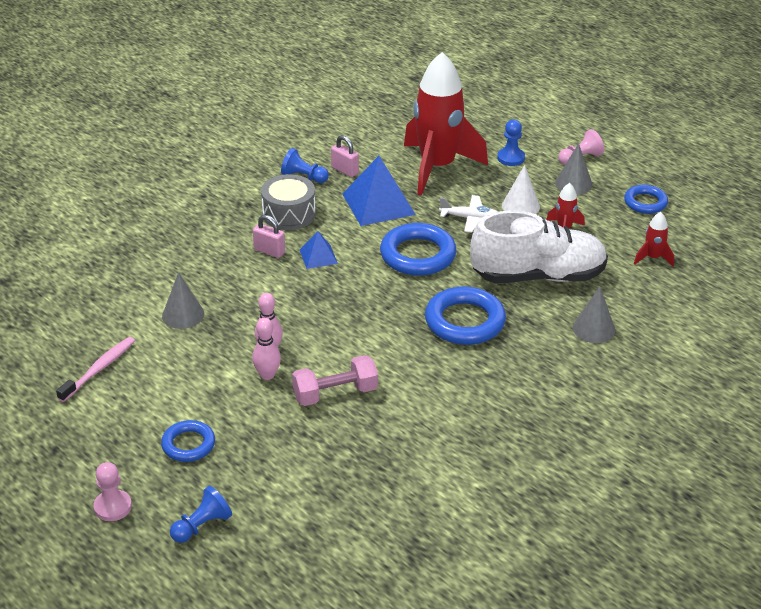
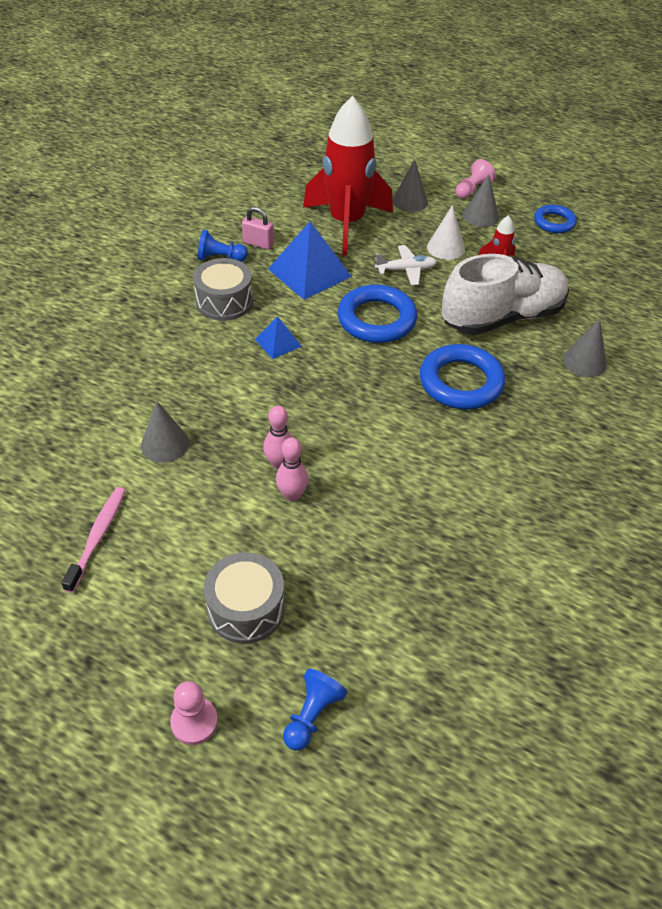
camera: 20 degrees left, 10 degrees up
blue ring [161,420,215,462] -> grey drum [204,552,285,644]
pink padlock [253,215,285,258] -> none
pink dumbbell [292,355,378,406] -> none
blue pawn [497,119,525,166] -> grey cone [392,159,428,212]
red rocket [634,212,674,266] -> none

